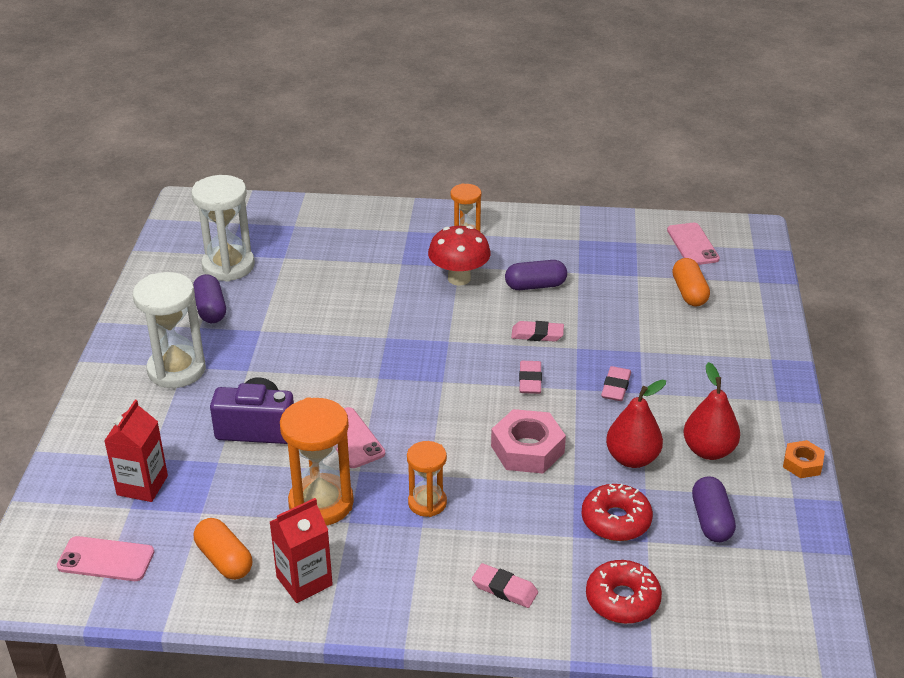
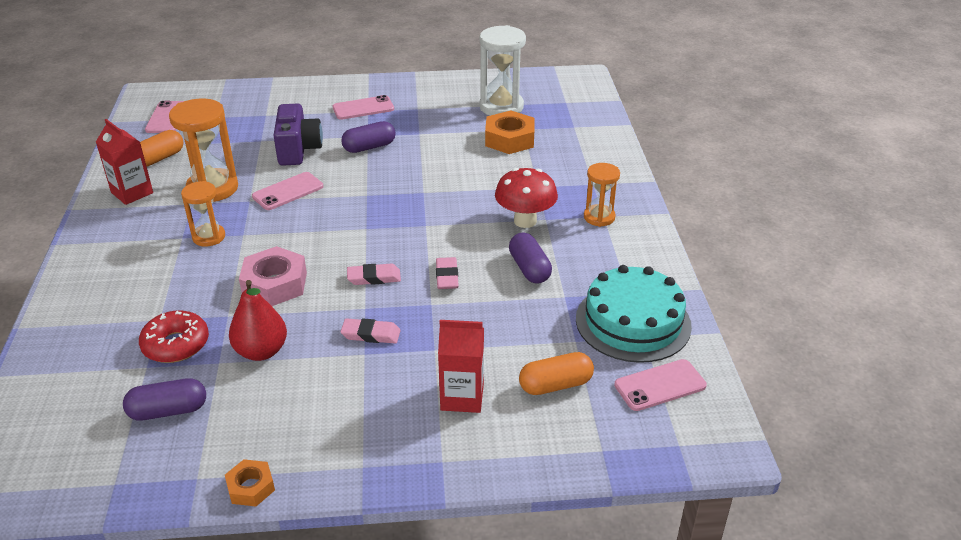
camera: 80 degrees right, 0 degrees up
red carton [104,400,168,502] -> red carton moved to [438,320,484,413]
white hourglass [133,272,206,388] -> pink phone [332,95,394,120]
purple capsule [193,274,226,323] -> purple capsule moved to [341,121,395,153]
pink eraser [472,563,538,608] -> none
red donut [586,560,662,624] -> none
red pear [684,362,740,460] -> none
none -> orange nut [485,110,535,154]
none -> turquoise cake [576,265,692,363]

